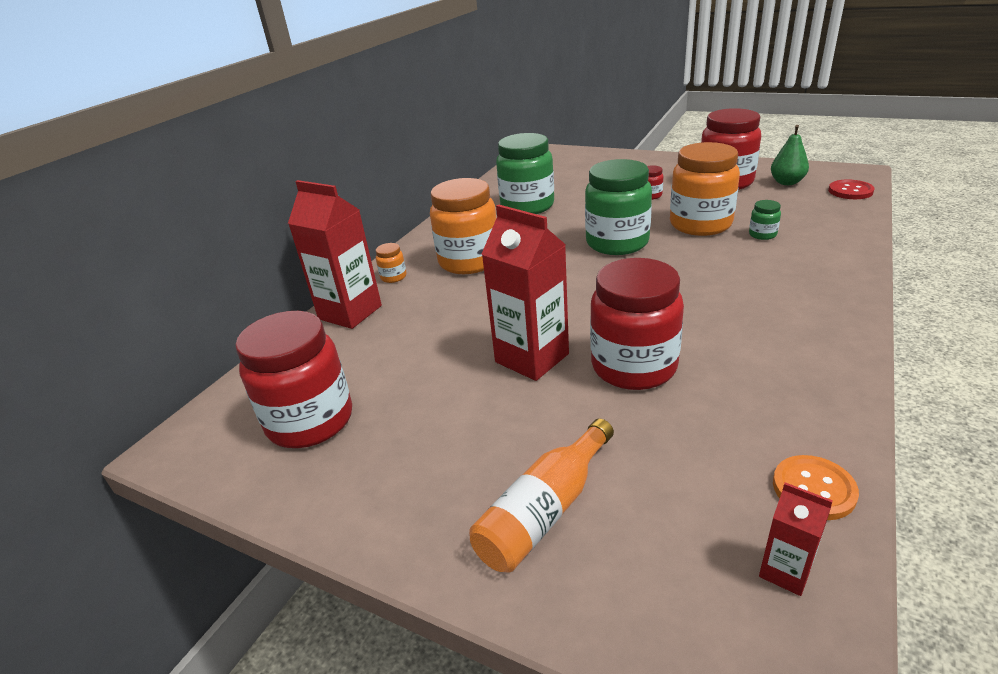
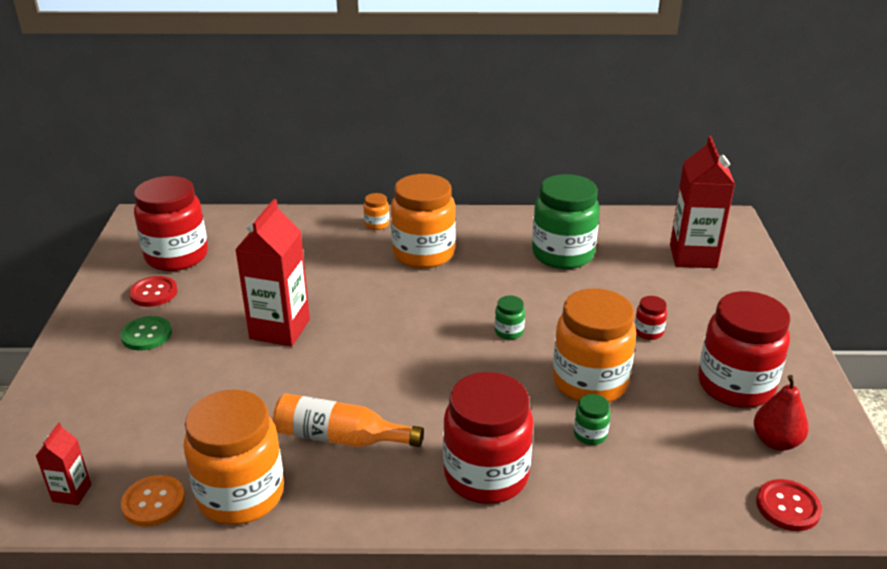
camera: 60 degrees right, 0 degrees up
red carton [288,180,382,329] -> red carton moved to [670,136,735,268]
orange bottle [469,418,614,573] -> orange bottle moved to [273,393,424,447]
green jar [585,159,652,255] -> green jar [495,295,525,340], size x0.42
red jar [590,258,684,390] -> red jar moved to [443,372,533,504]
green pear [771,125,809,185] -> red pear [754,375,809,451]
none -> green button [120,316,172,350]
none -> red button [129,276,178,307]
none -> orange jar [184,390,284,525]

